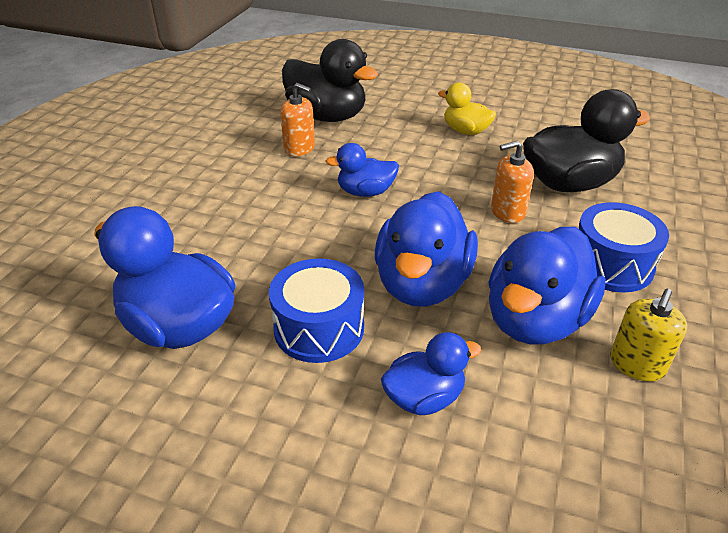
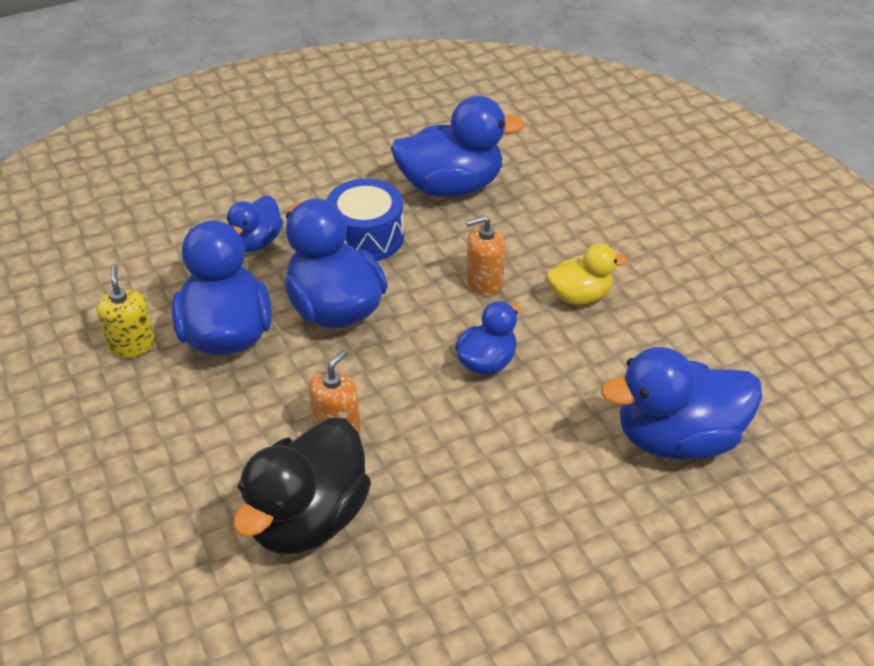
camera: 135 degrees right, 5 degrees up
orange soap dispenser [280,83,315,156] -> orange soap dispenser moved to [466,216,505,296]
black duck [282,39,378,122] -> blue duck [601,347,762,460]
yellow duck [438,83,496,135] -> yellow duck moved to [546,244,628,305]
blue drum [578,202,669,292] -> none

